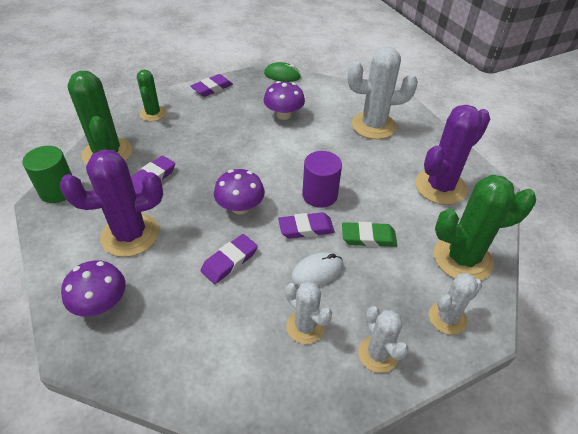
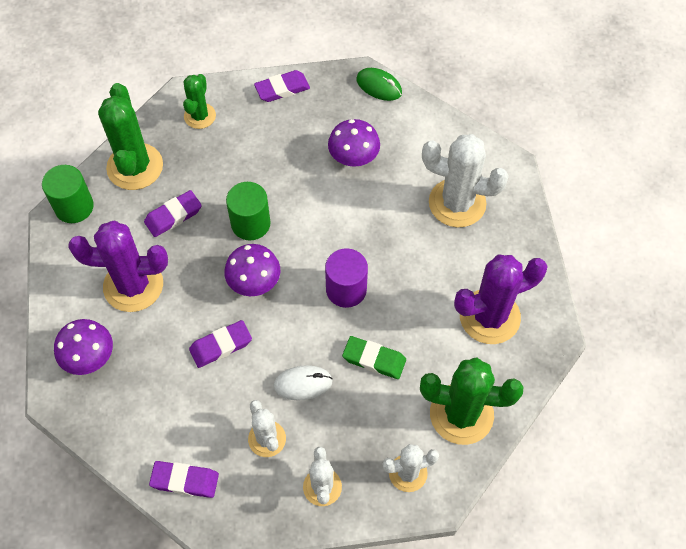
camera: 20 degrees right, 15 degrees up
purple eraser [278,212,335,239] -> purple eraser moved to [149,461,219,498]
none -> green cylinder [226,182,271,241]

